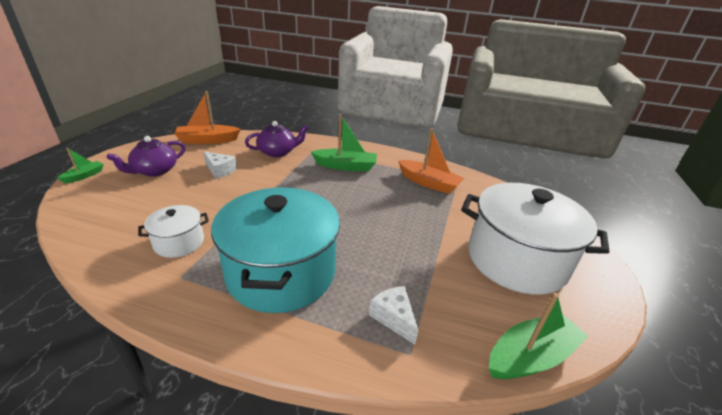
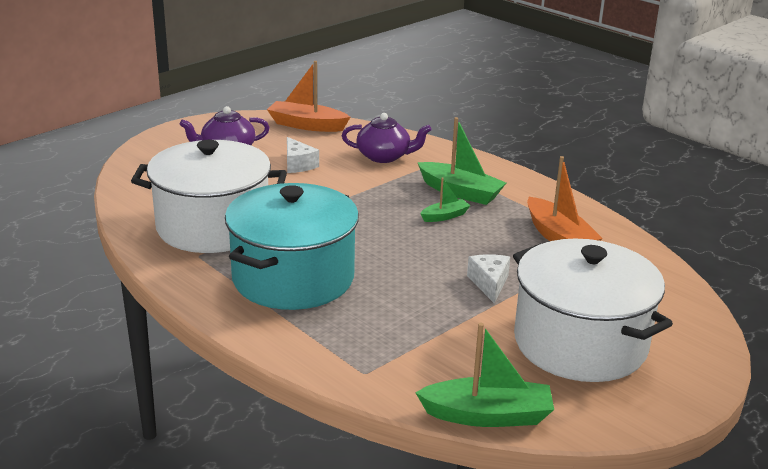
camera: 30 degrees right, 5 degrees down
green boat [57,147,104,183] -> green boat moved to [420,177,471,222]
white pot [138,205,209,258] -> white pot [131,140,287,253], size x2.12
white cheese [369,286,418,345] -> white cheese moved to [467,254,510,303]

